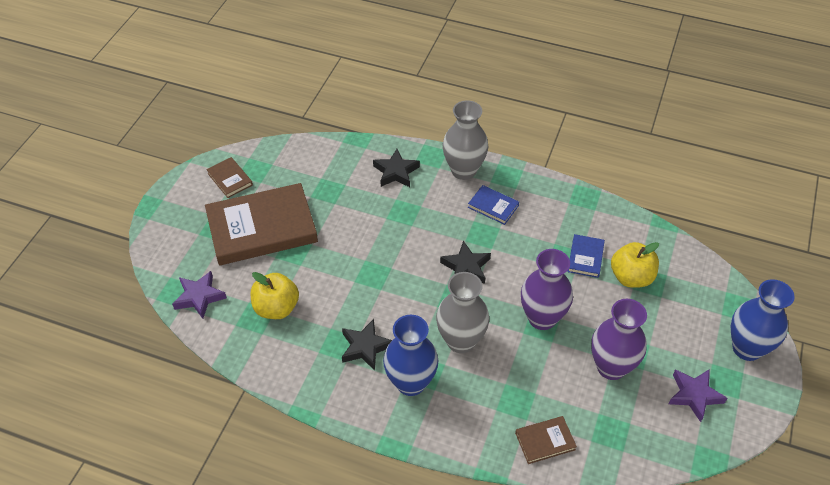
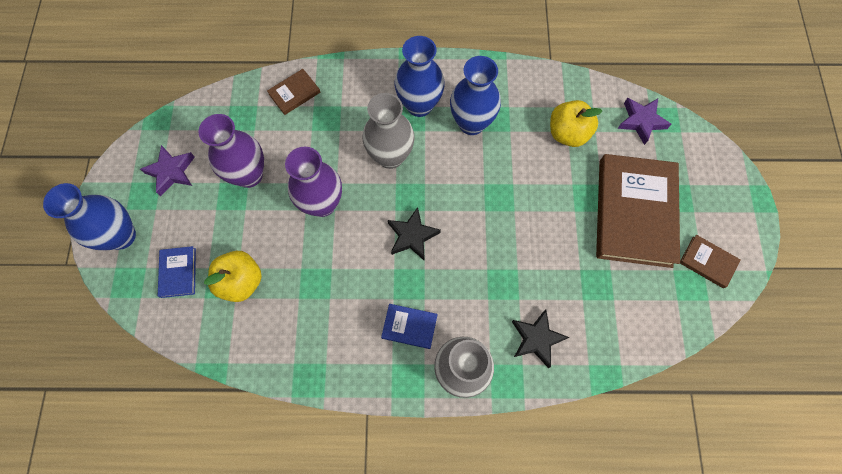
camera: 160 degrees right, 20 degrees up
brown book [205,183,318,266] -> brown book turned 45 degrees counterclockwise [596,154,680,268]
black star [342,319,392,371] -> blue vase [450,56,501,135]
blue book [568,234,605,278] -> blue book moved to [158,246,196,298]

